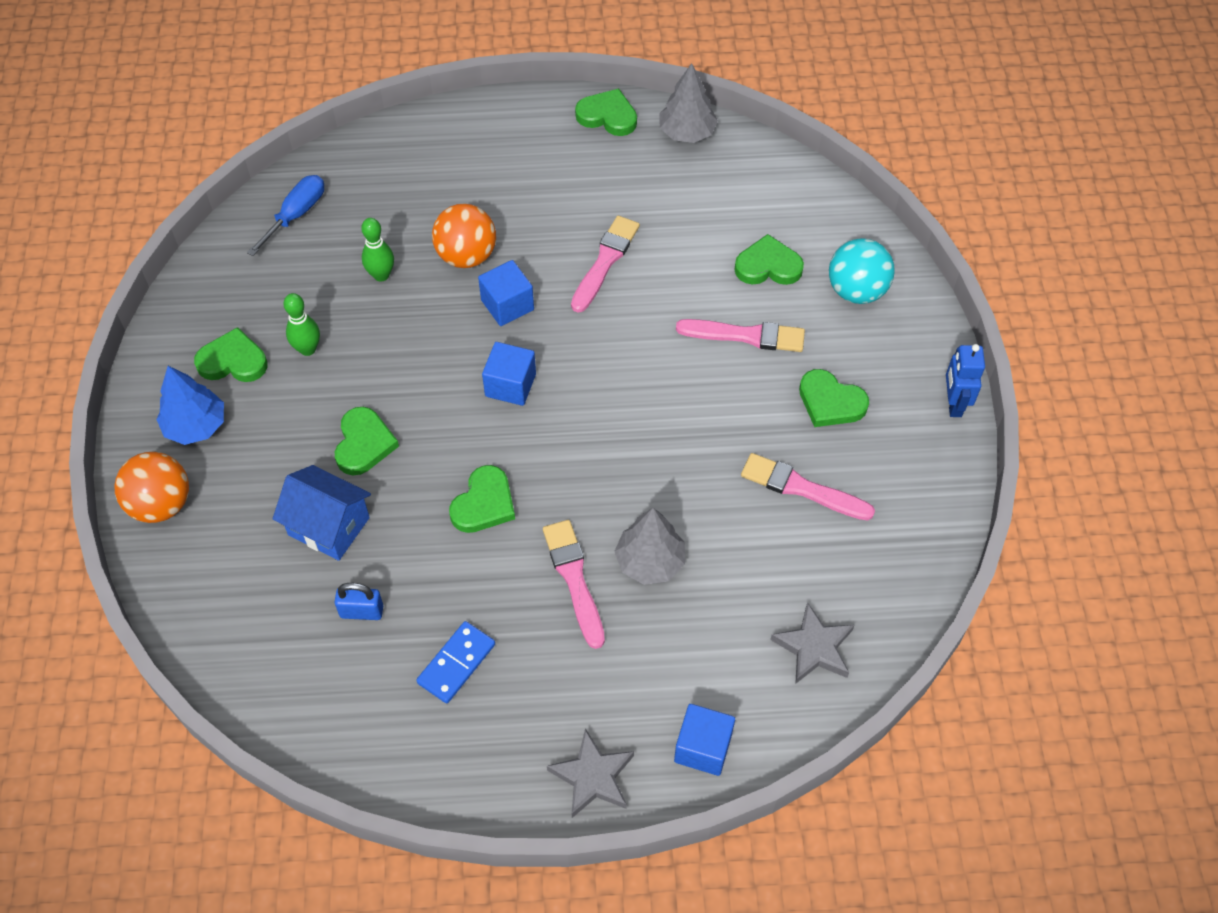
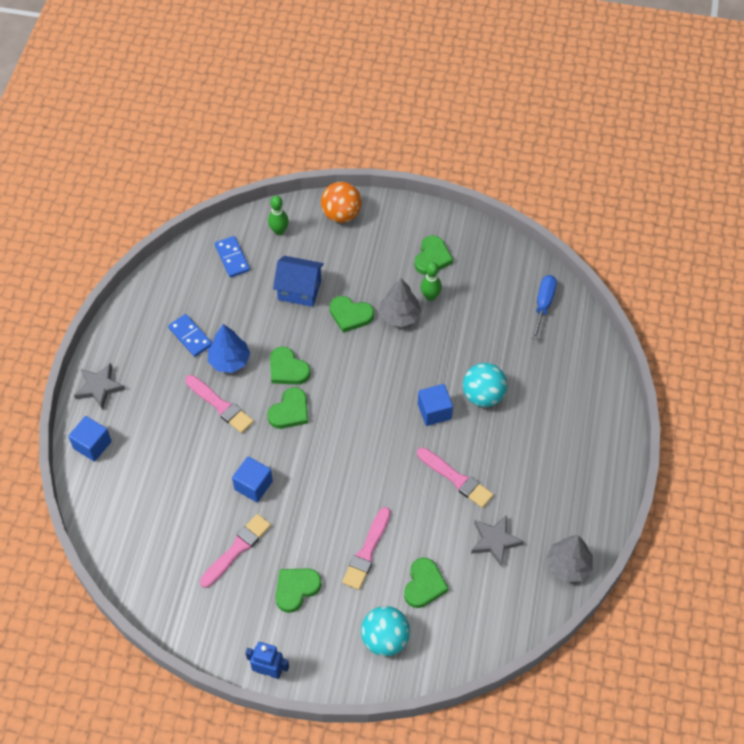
camera: 105 degrees right, 0 degrees up
blue tree [156,366,224,445] -> blue tree moved to [208,324,250,373]
blue screwdriver [247,175,324,256] -> blue screwdriver turned 120 degrees counterclockwise [532,275,557,340]
blue house [273,465,371,561] -> blue house turned 60 degrees clockwise [273,256,324,307]
blue padlock [335,583,383,620] -> none
green bowling pin [361,218,394,282] -> green bowling pin moved to [268,196,289,235]
orange ball [432,203,496,268] -> turquoise ball [463,363,507,407]
blue cube [482,342,536,406] -> blue cube moved to [232,456,273,502]
pink brush [543,520,605,649] -> pink brush turned 45 degrees clockwise [185,375,254,433]
green heart [575,89,637,136] -> green heart moved to [267,387,308,429]
grey tree [614,508,685,585] -> grey tree moved to [379,278,421,327]
grey star [770,602,854,684] -> grey star moved to [471,515,524,567]
none -> blue domino [215,236,250,277]

